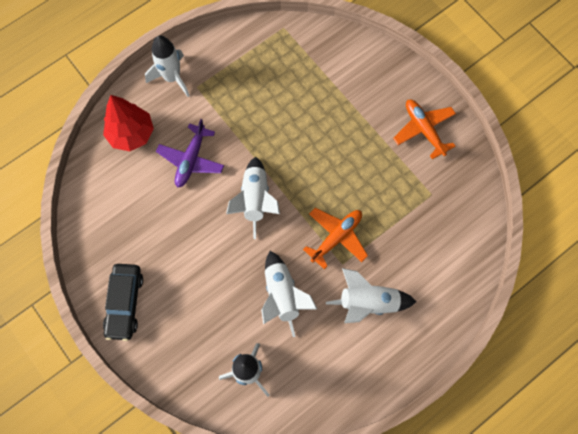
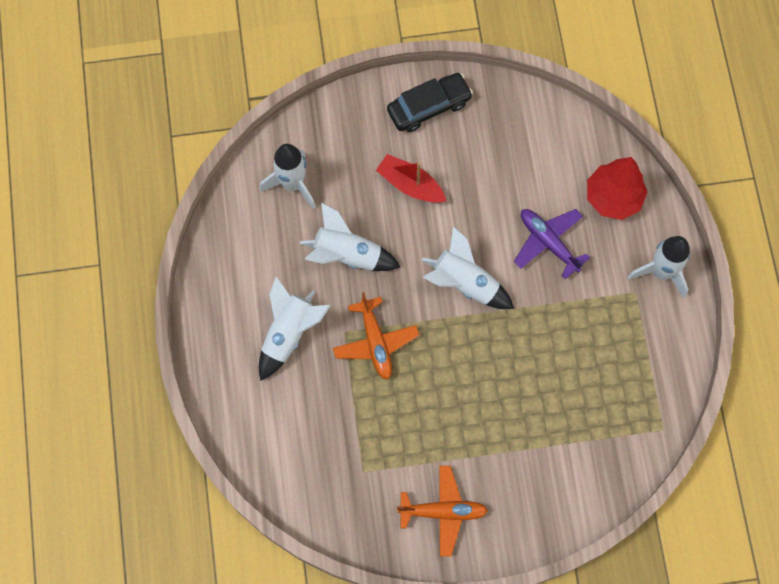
camera: 120 degrees right, 0 degrees up
black car [103,264,143,341] -> black car turned 120 degrees clockwise [387,73,473,132]
none -> red boat [376,154,446,203]

